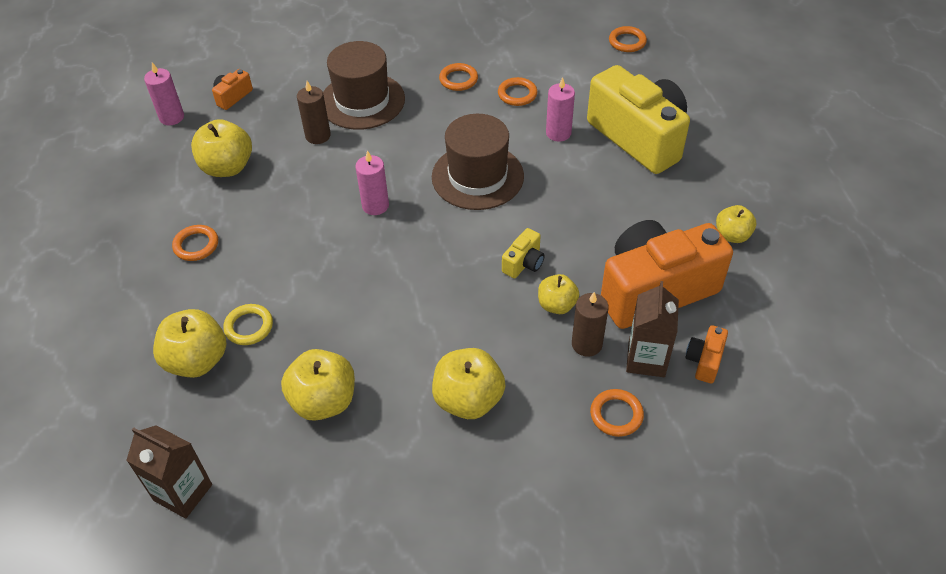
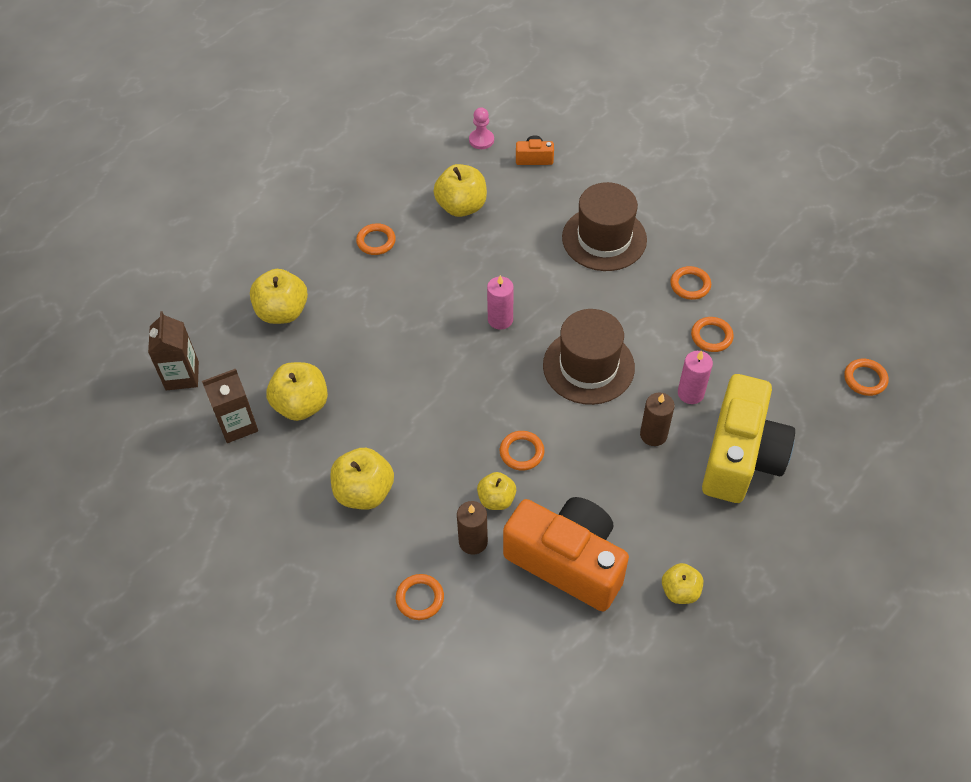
camera: 55 degrees right, 5 degrees up
pink candle [144,62,184,125] -> pink pawn [469,107,494,149]
yellow ring [223,304,273,345] -> none
brown candle [297,81,331,144] -> brown candle moved to [640,393,674,446]
yellow camera [502,228,545,278] -> orange ring [500,431,544,471]
brown carton [626,281,679,377] -> brown carton moved to [202,369,258,443]
orange camera [685,325,728,383] -> none

